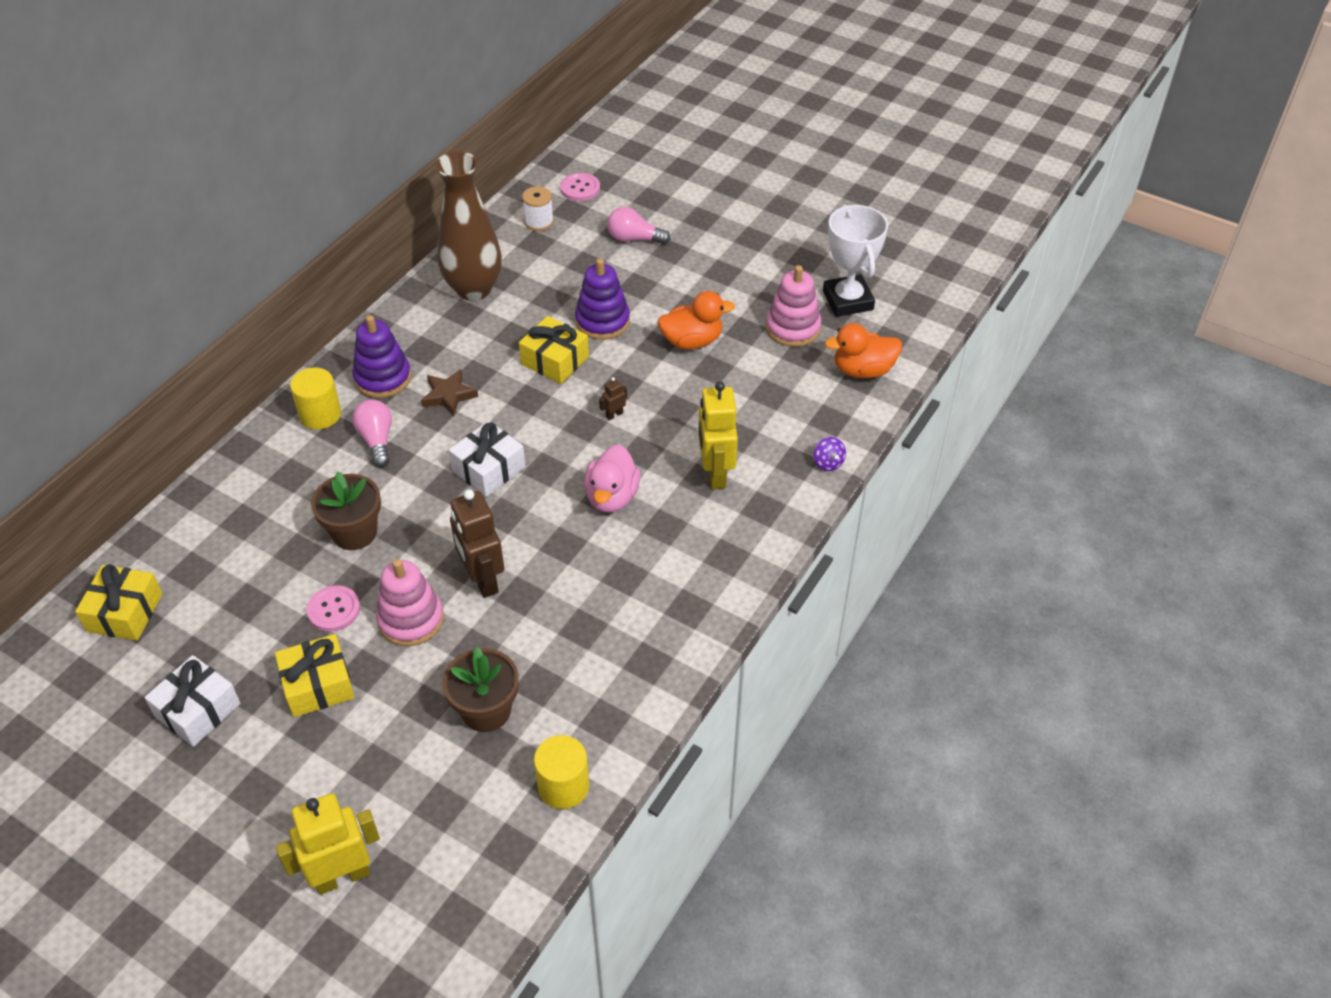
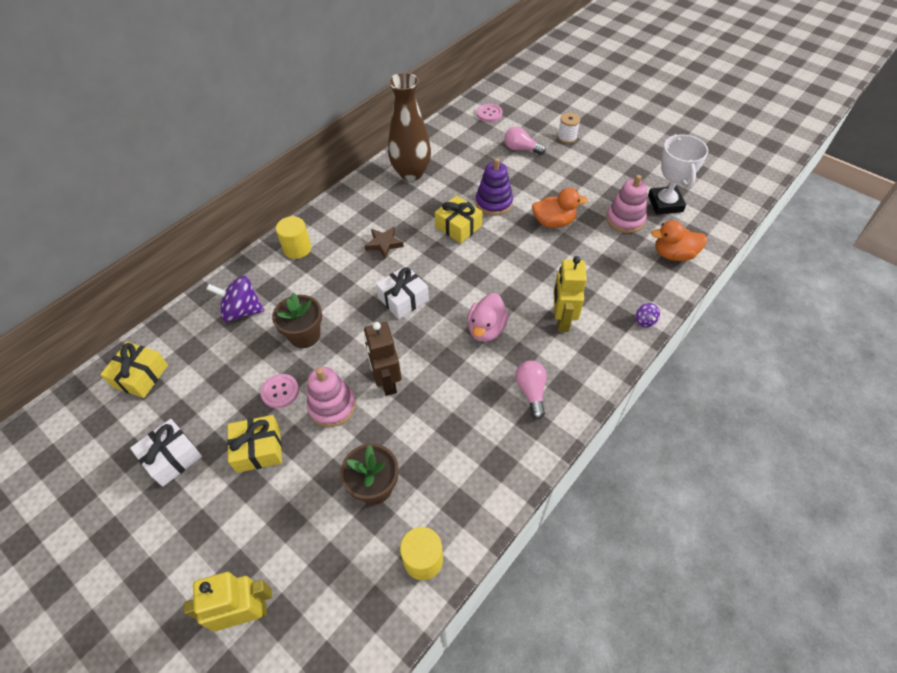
camera: 10 degrees right, 5 degrees up
purple stacking toy [352,315,411,398] -> none
pink light bulb [352,399,392,467] -> pink light bulb moved to [515,361,547,419]
white spool [522,186,554,231] -> white spool moved to [558,113,580,144]
brown robot [599,377,627,420] -> none
none -> purple spinning top [206,276,264,322]

